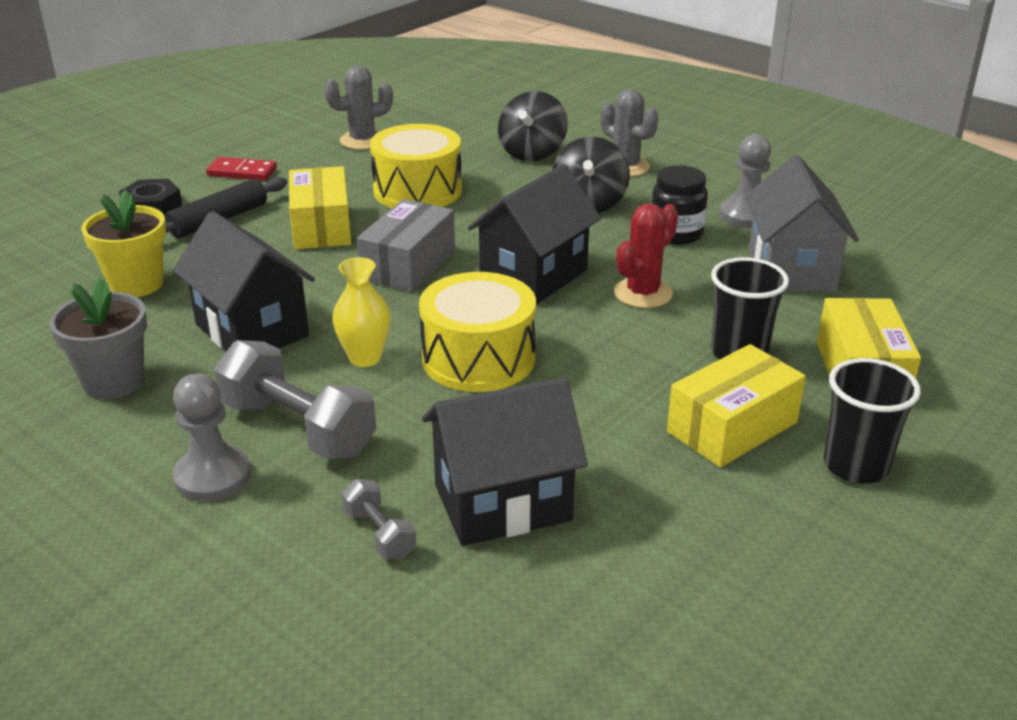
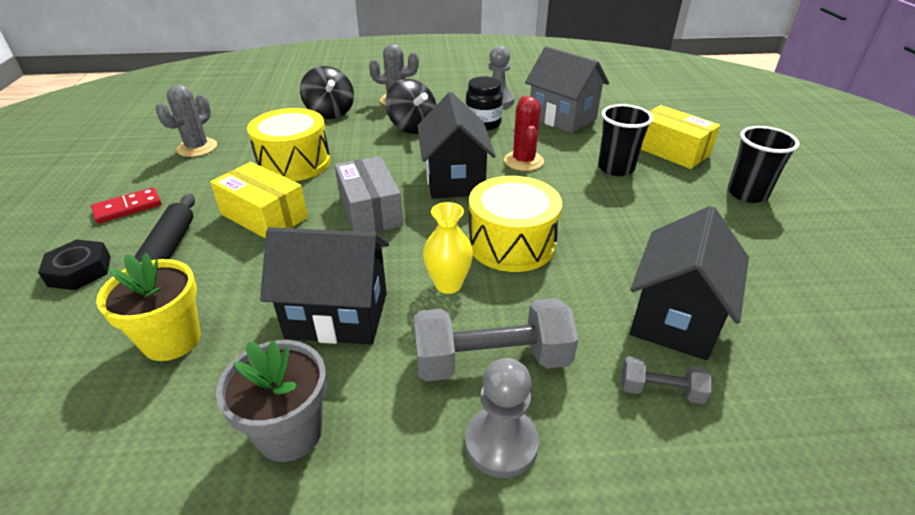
camera: 45 degrees left, 5 degrees up
yellow box [667,344,806,467] -> none

